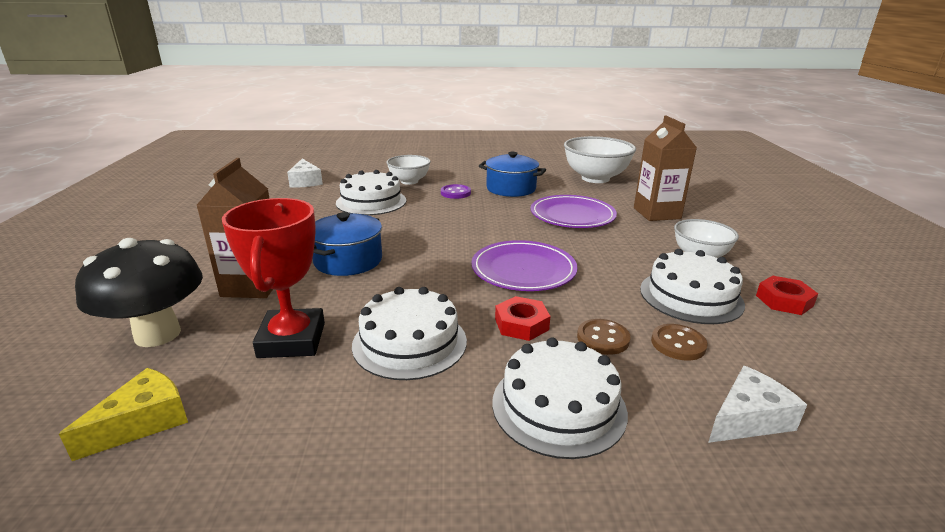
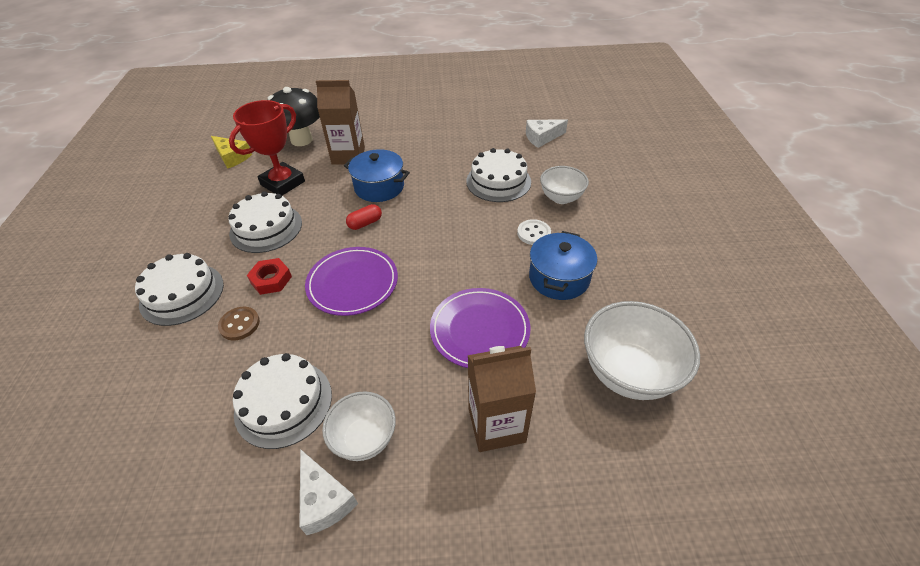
camera: 90 degrees right, 20 degrees up
red trophy [222,198,325,358] -> red trophy turned 45 degrees counterclockwise [229,100,305,196]
purple button [441,184,471,199] -> white button [517,219,551,245]
brown button [651,324,708,360] -> none
white cheese [708,366,807,443] -> white cheese moved to [299,449,358,535]
red nut [756,276,818,315] -> none
none -> red capsule [346,204,382,230]

